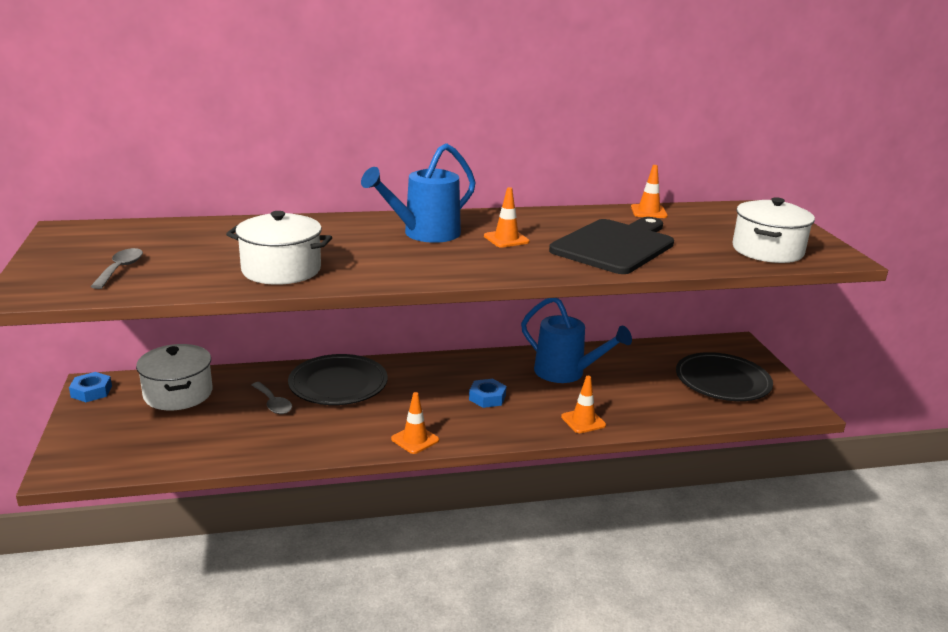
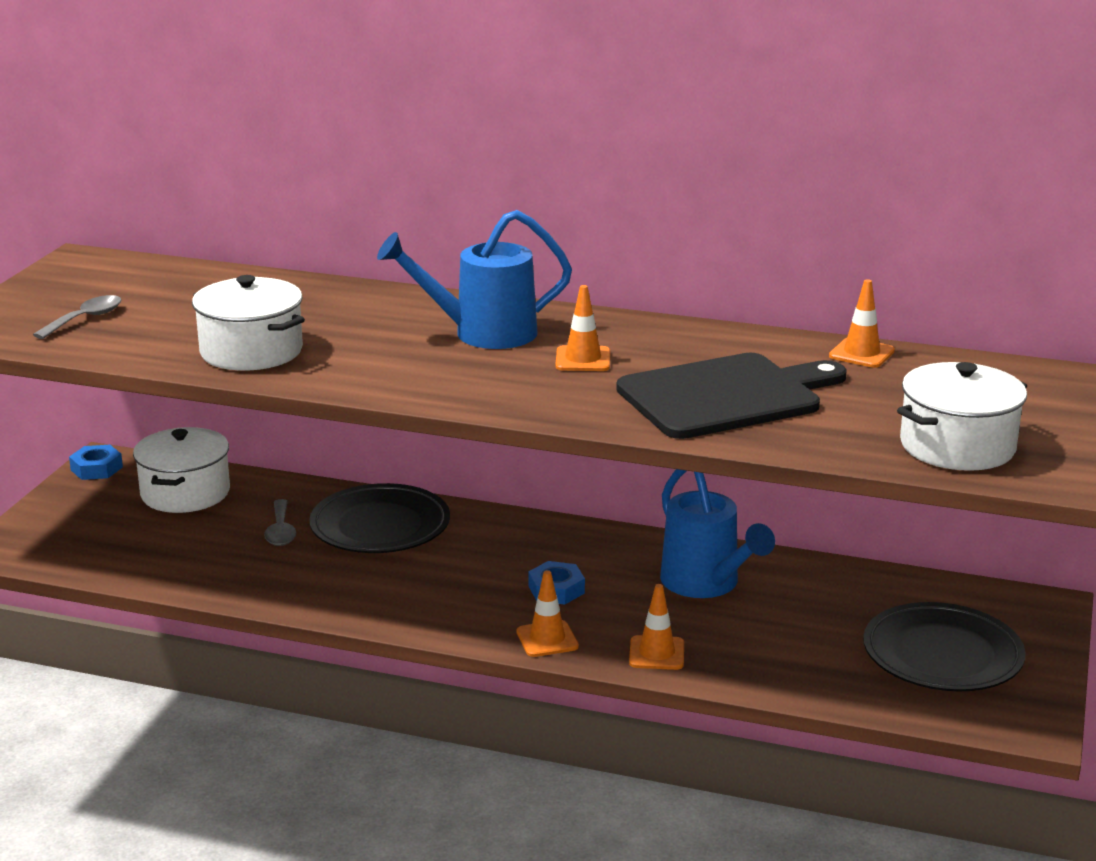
camera: 30 degrees right, 0 degrees up
orange traffic cone [391,392,439,454] -> orange traffic cone moved to [516,570,579,657]

